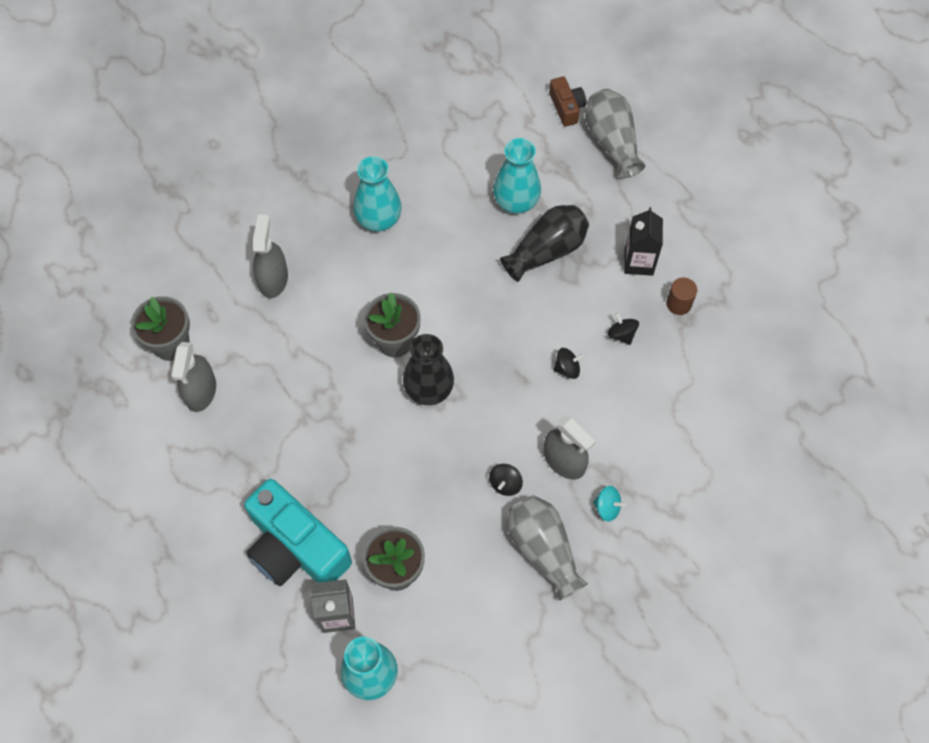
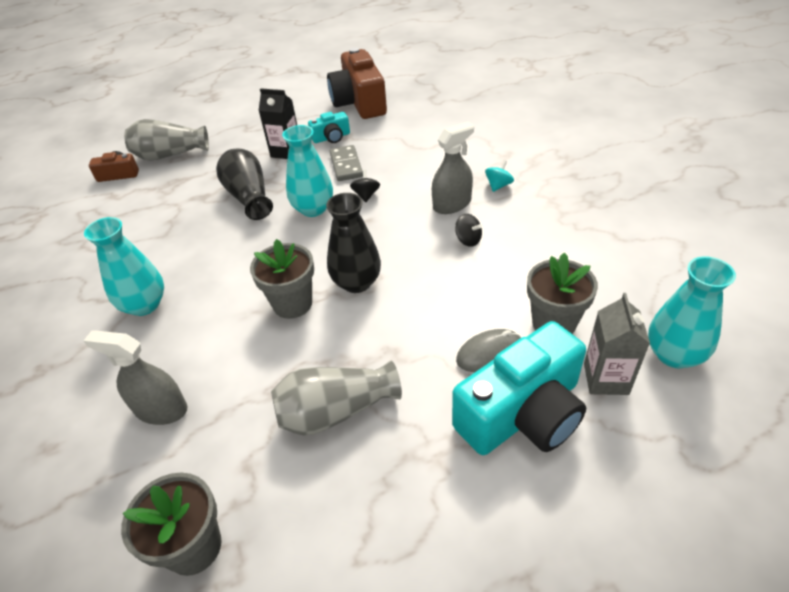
camera: 75 degrees left, 20 degrees down
grey spray bottle [171,342,216,412] -> none
turquoise vase [493,138,541,214] -> turquoise vase moved to [282,125,333,217]
grey vase [508,495,588,601] -> grey vase moved to [271,361,402,436]
black spinning top [608,312,639,345] -> grey domino [330,145,363,181]
brown cylinder [666,278,697,315] -> turquoise camera [308,112,350,143]
none -> brown camera [327,47,387,119]
none -> grey mouse [456,329,521,372]

